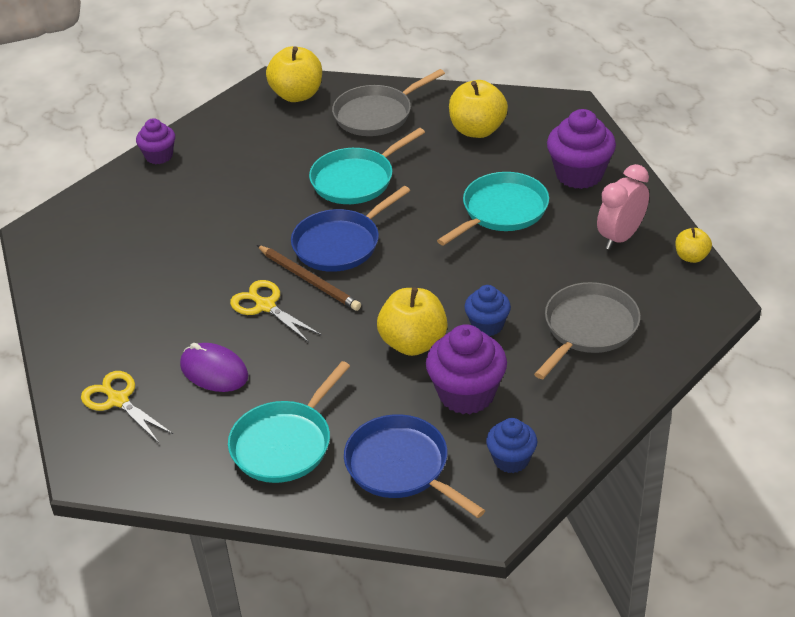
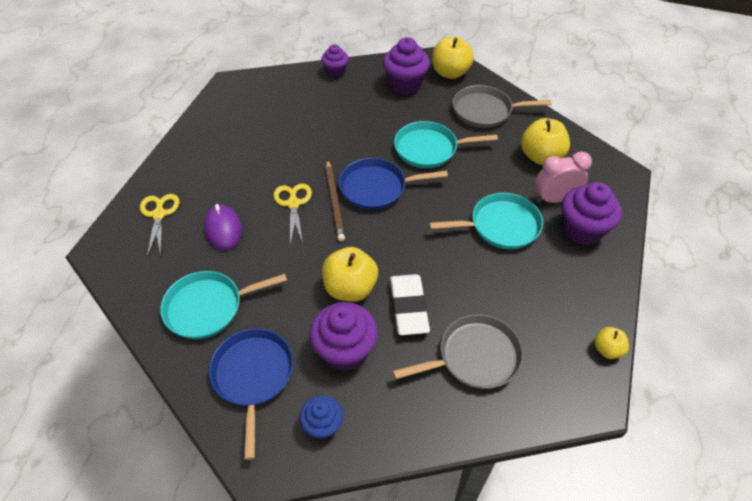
camera: 35 degrees right, 10 degrees up
blue cupcake [464,285,511,336] -> white eraser [390,274,430,335]
pink clock [597,164,649,250] -> pink clock moved to [535,151,592,203]
none -> purple cupcake [383,37,430,95]

